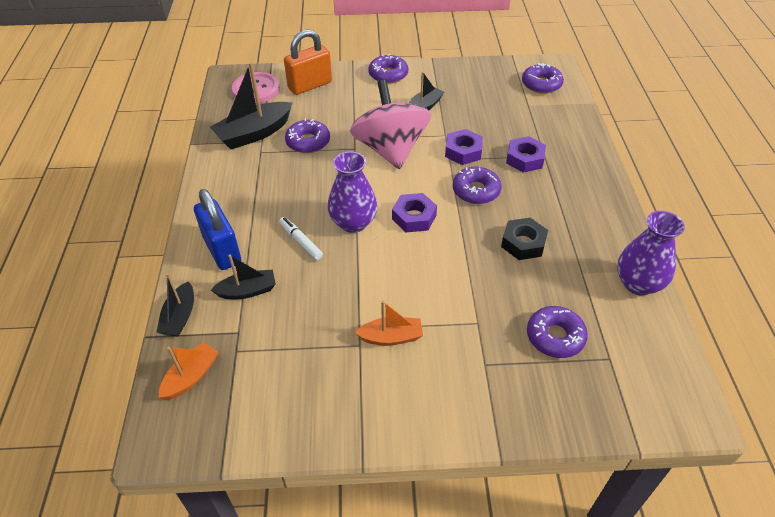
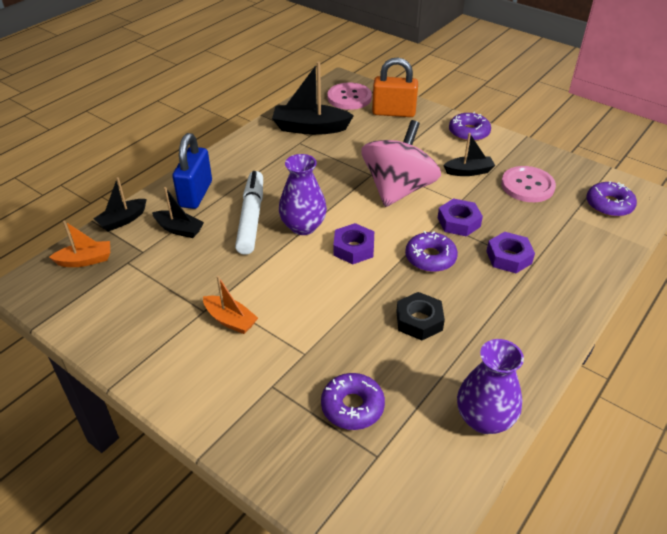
camera: 40 degrees right, 5 degrees down
white marker [279,217,323,260] -> white marker [235,171,263,255], size x1.88
purple donut [285,118,330,153] -> none
none -> pink button [501,166,556,202]

